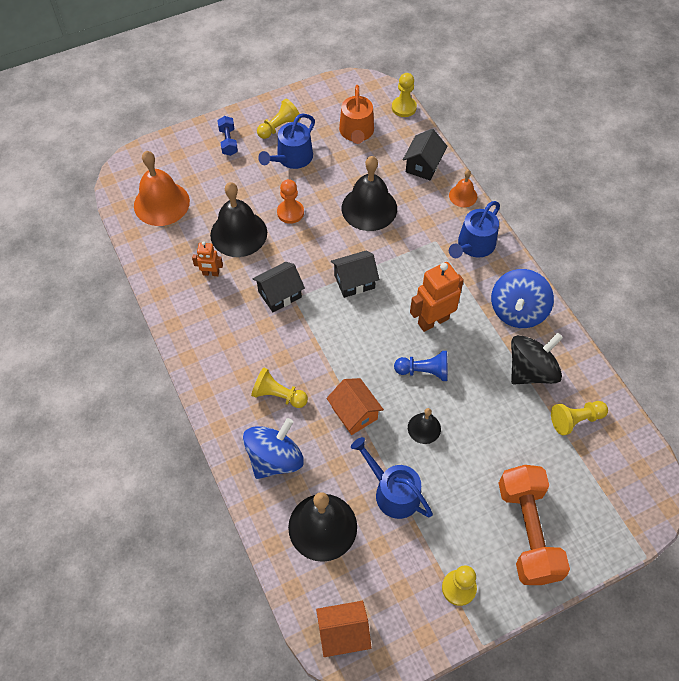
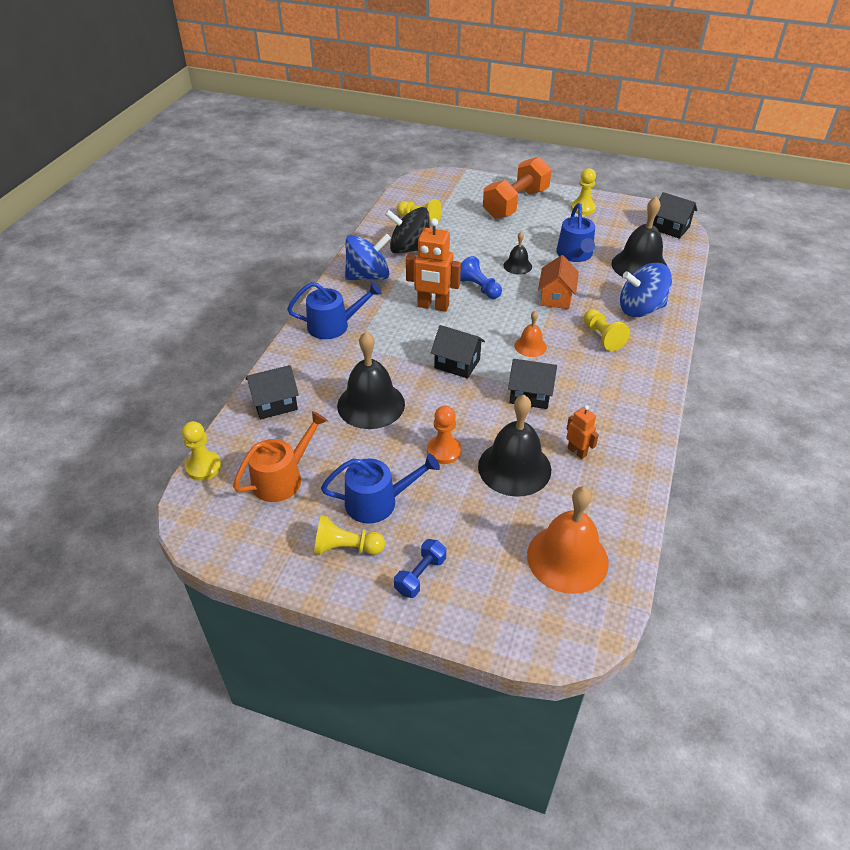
camera: 135 degrees left, 15 degrees down
orange house [316,601,372,657] -> black house [653,192,697,239]
orange bell [449,170,477,207] -> orange bell moved to [514,311,547,357]

